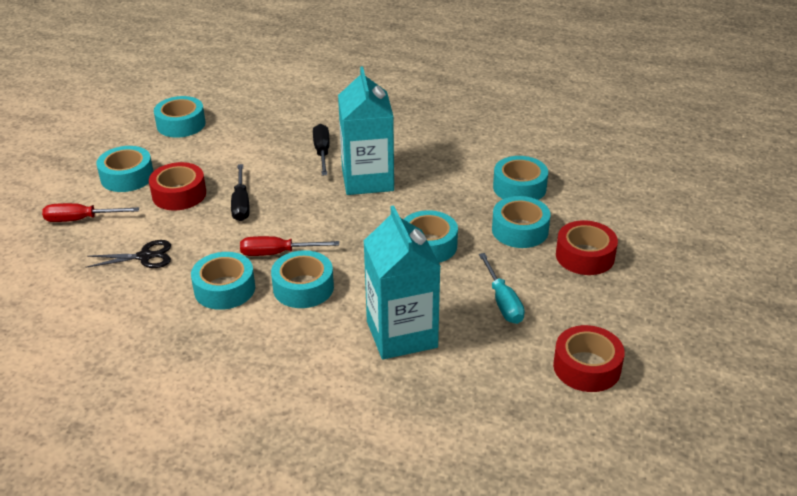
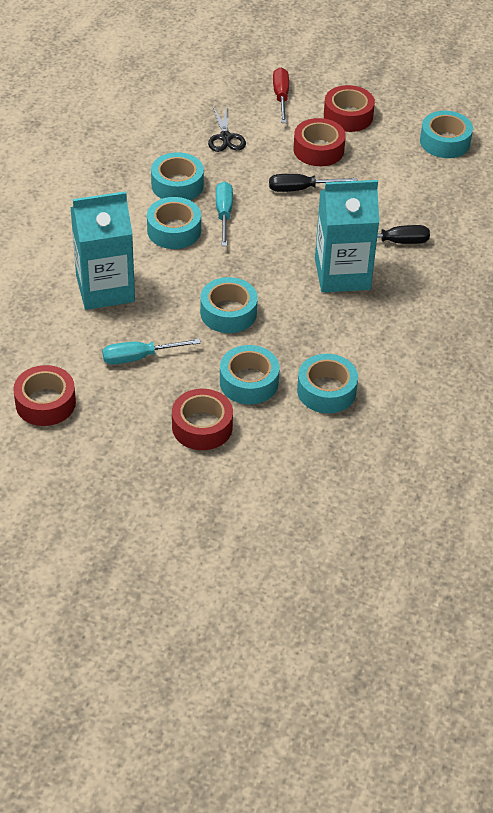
camera: 90 degrees right, 10 degrees up
turquoise tape [96,146,154,192] -> red tape [324,85,375,132]
red screwdriver [240,236,339,256] -> turquoise screwdriver [216,181,233,246]

